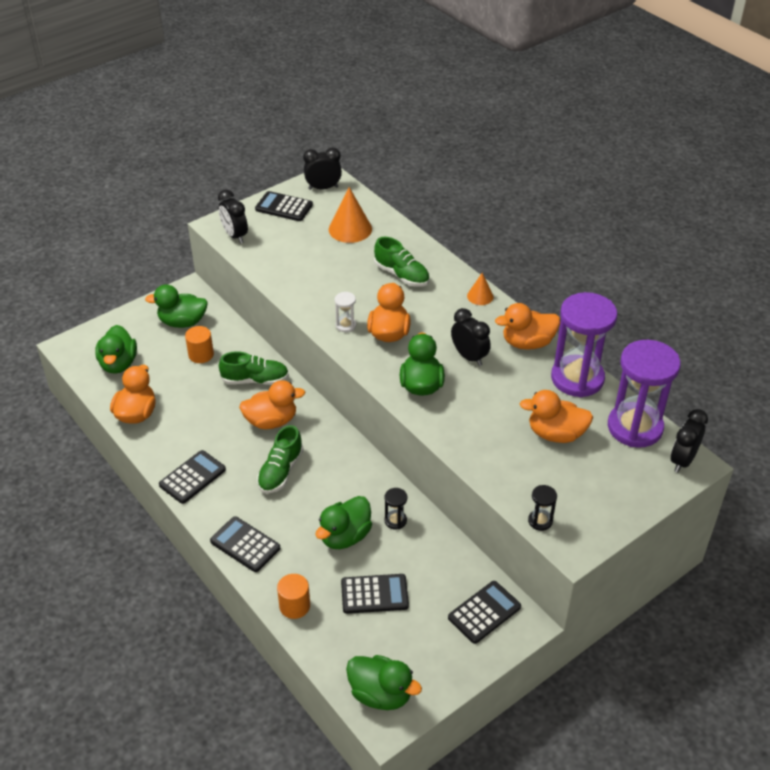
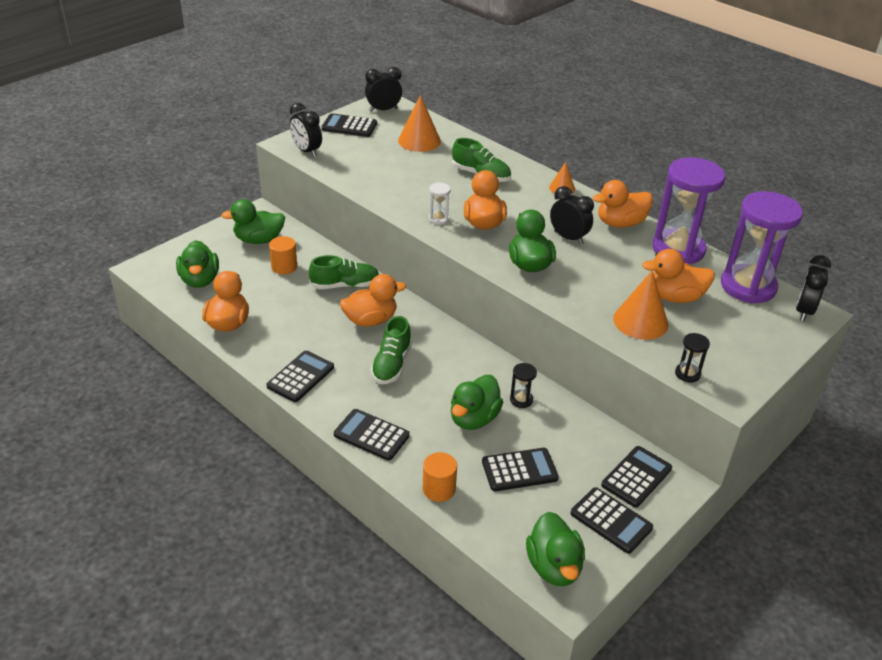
camera: 10 degrees left, 5 degrees down
green duck [346,655,422,710] -> green duck turned 60 degrees clockwise [526,512,585,586]
none -> black calculator [570,487,653,554]
none -> orange cone [613,270,668,340]

